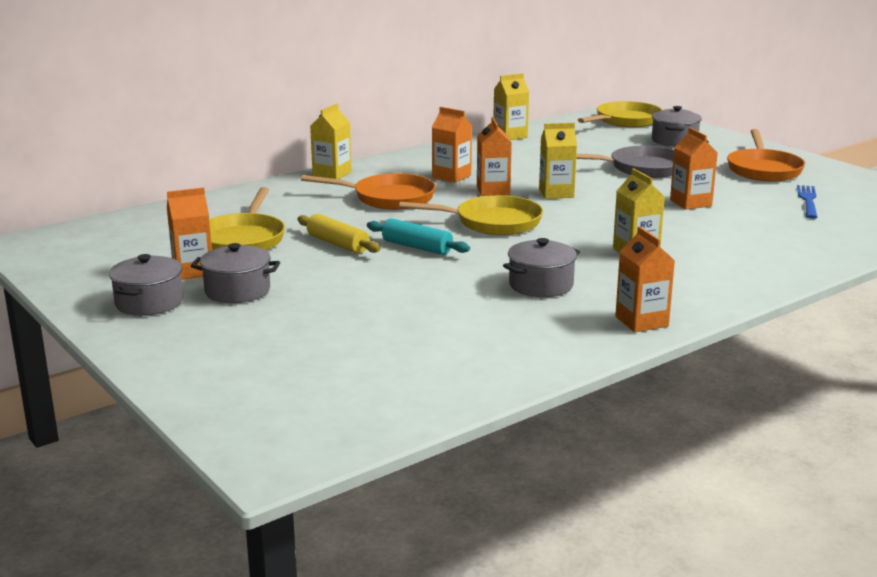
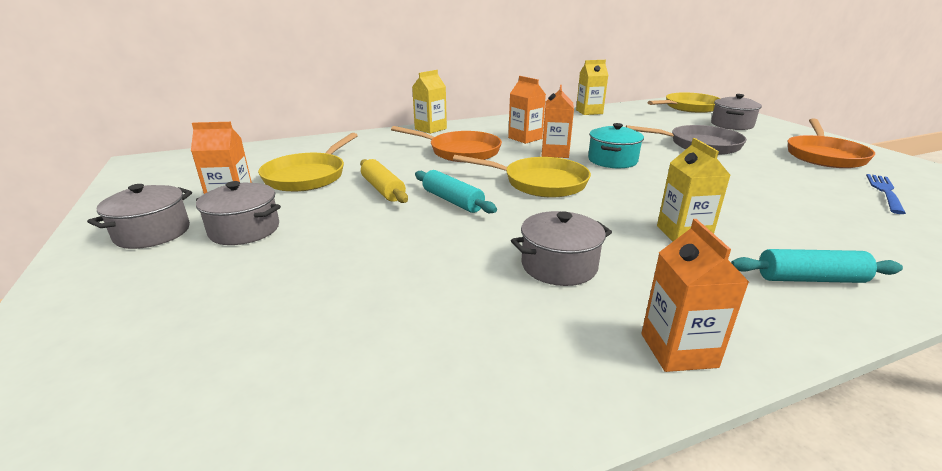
camera: 15 degrees right, 5 degrees up
yellow carton [539,123,577,199] -> turquoise pot [588,123,644,168]
orange carton [670,128,718,210] -> none
none -> turquoise rolling pin [731,249,903,283]

